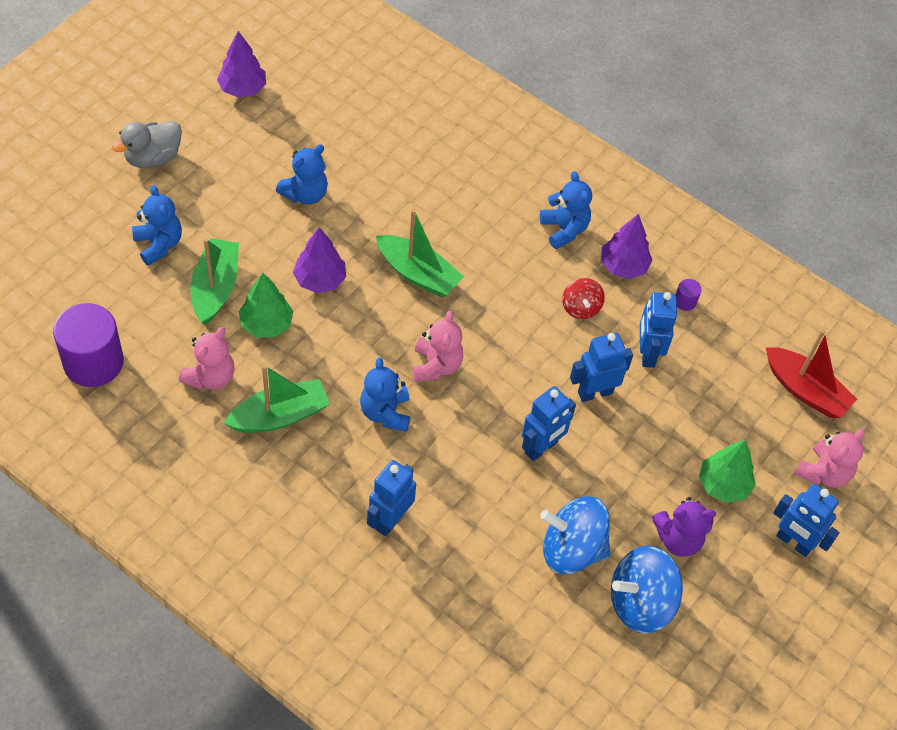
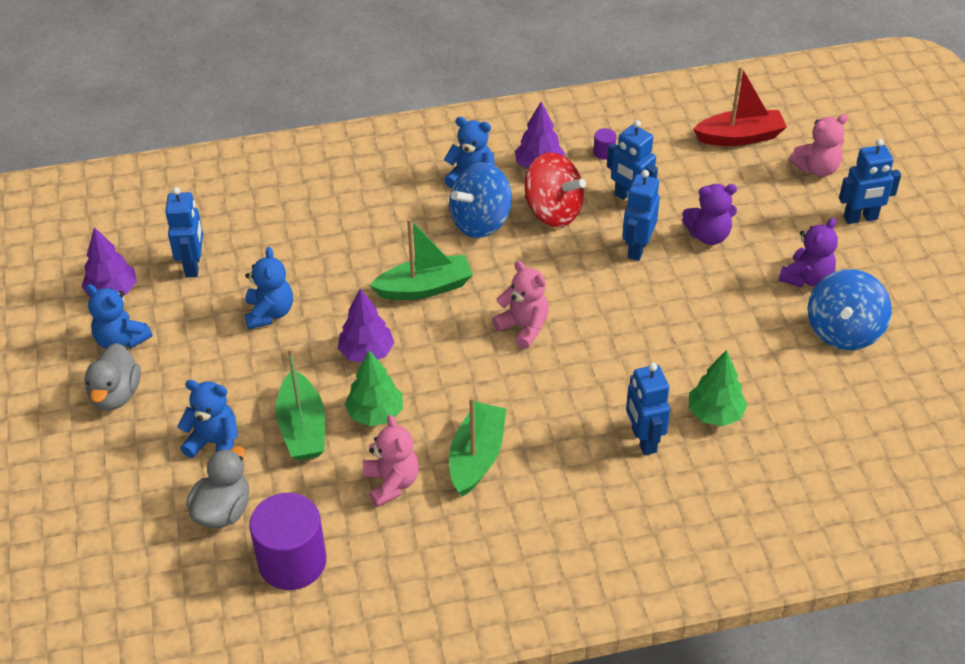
camera: 45 degrees left, 10 degrees down
green boat [190,238,239,325] -> green boat turned 150 degrees counterclockwise [276,348,325,460]
blue teddy bear [360,357,410,432] -> blue teddy bear moved to [86,284,152,349]
blue robot [522,386,576,461] -> blue robot moved to [165,187,203,278]
blue spinning top [540,496,610,574] -> blue spinning top moved to [449,162,512,238]
red spinning top [562,278,605,319] -> red spinning top [525,152,586,227], size x1.79
green tree [699,440,756,503] -> green tree moved to [689,350,747,426]
pink teddy bear [795,429,865,488] -> pink teddy bear turned 75 degrees clockwise [789,114,848,177]
none -> grey duck [186,446,249,528]
none -> purple teddy bear [682,184,737,245]

